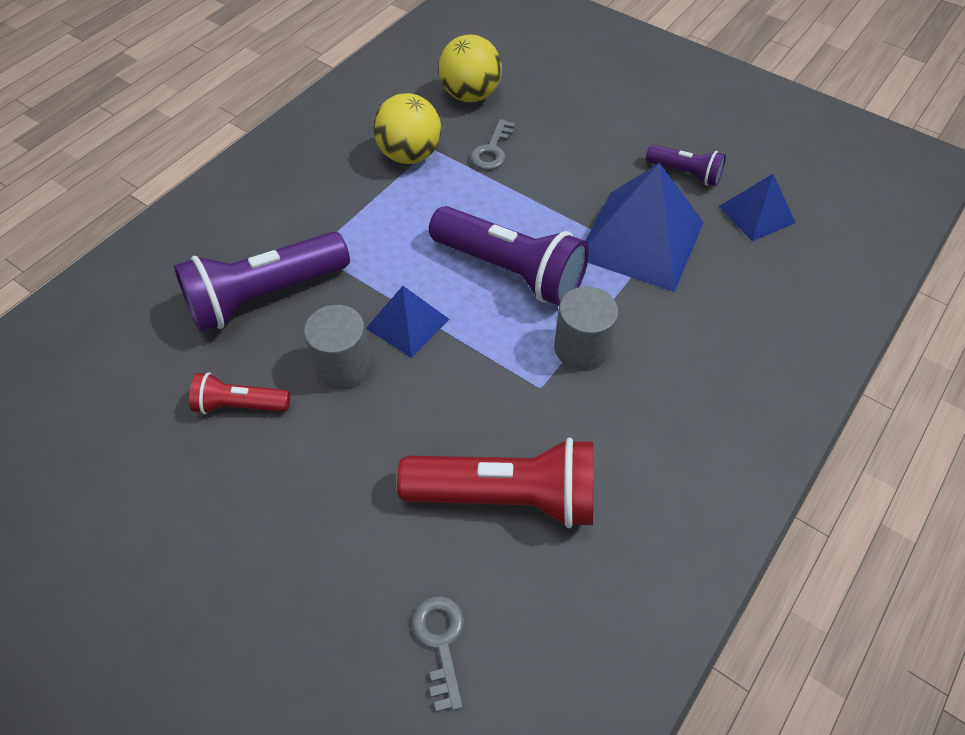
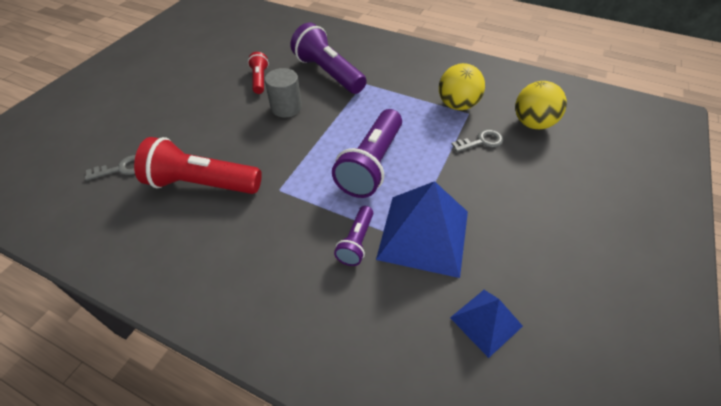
camera: 80 degrees right, 5 degrees down
blue pyramid [366,286,449,358] -> none
red flashlight [397,437,593,528] -> red flashlight turned 105 degrees clockwise [134,137,262,194]
grey key [470,119,515,170] -> grey key turned 150 degrees clockwise [451,129,503,152]
grey cylinder [554,286,618,370] -> none
purple flashlight [646,145,726,186] -> purple flashlight moved to [334,206,373,266]

